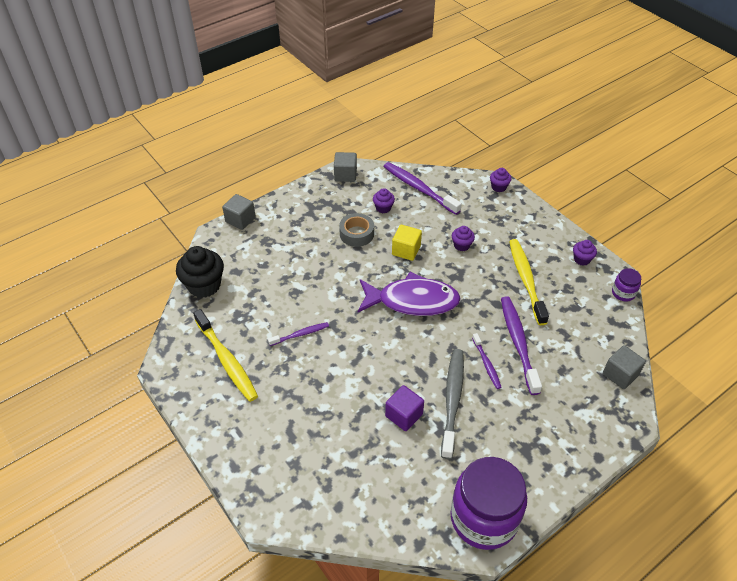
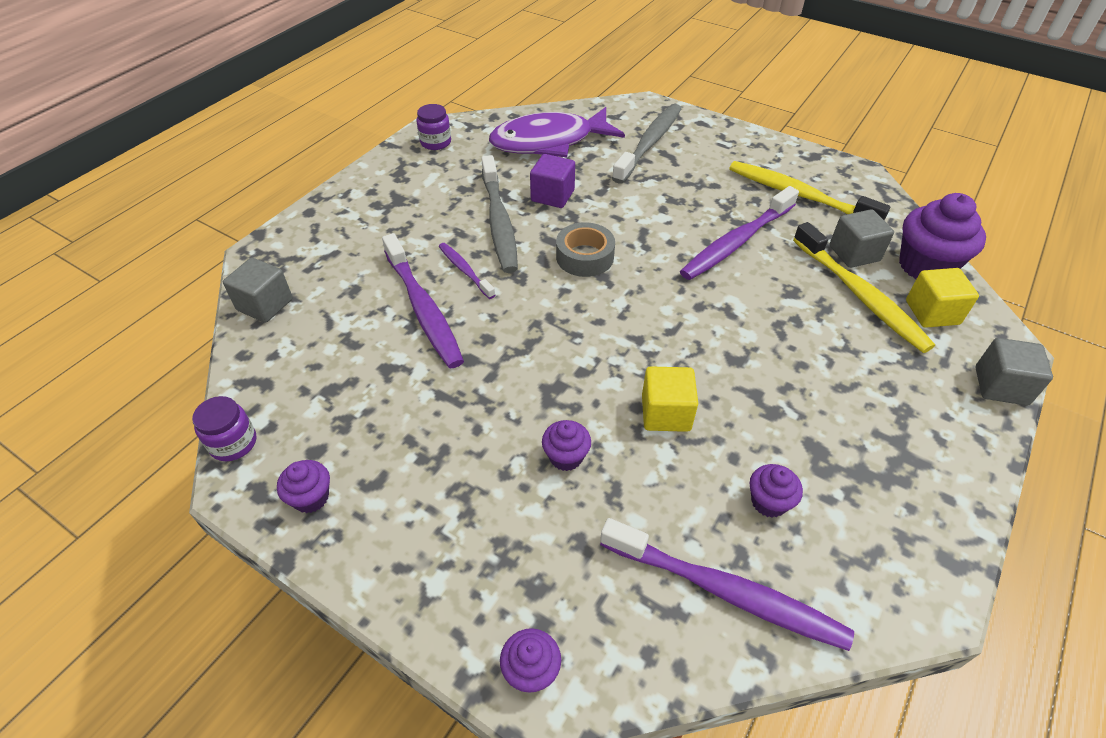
camera: 160 degrees right, 0 degrees up
black cupcake [176,246,224,298] -> purple cupcake [899,193,986,279]
purple toothbrush [268,322,329,346] -> purple toothbrush [680,186,799,280], size x1.86
grey cube [334,152,357,182] -> grey cube moved to [830,209,894,268]
grey tape [339,213,374,247] -> grey tape moved to [556,222,615,277]
purple fish [358,272,461,316] -> purple fish moved to [489,107,625,157]
purple jar [451,457,527,550] -> purple jar [417,104,451,150], size x0.44
yellow toothbrush [509,239,549,325] -> yellow toothbrush moved to [793,222,935,353]
none -> grey toothbrush [612,104,681,184]
none -> yellow cube [906,268,979,328]

